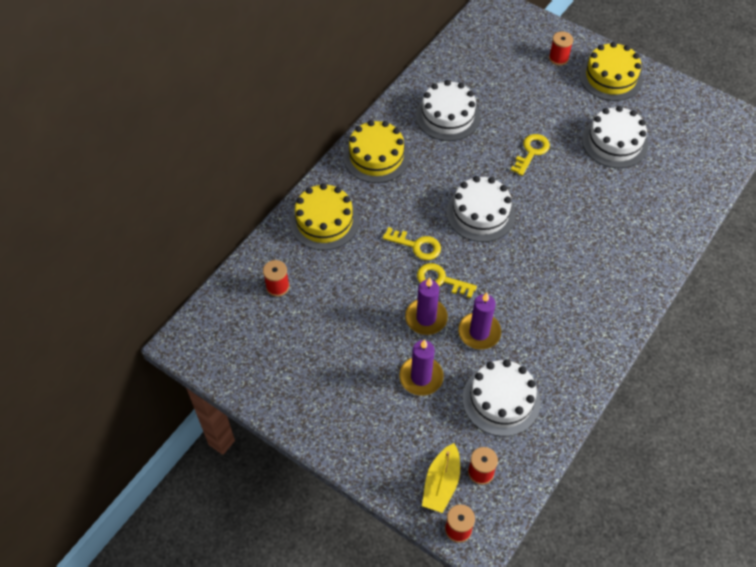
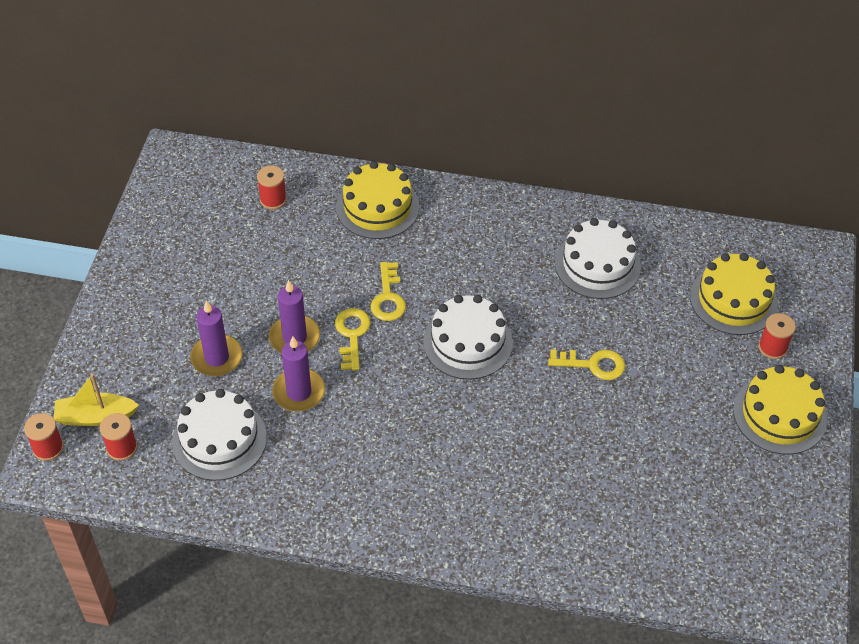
camera: 65 degrees right, 5 degrees down
yellow cake [343,120,410,183] -> yellow cake moved to [690,253,778,335]
white cake [582,106,648,168] -> none

